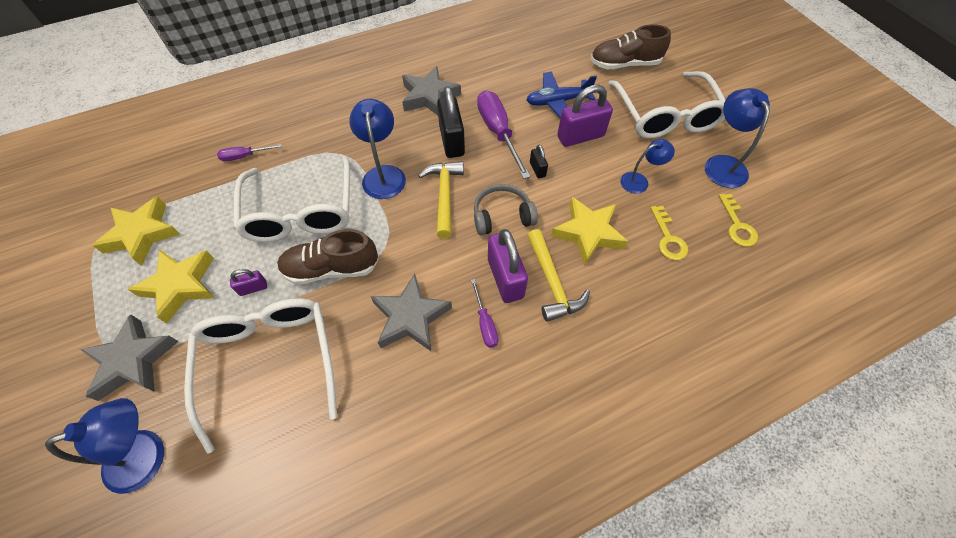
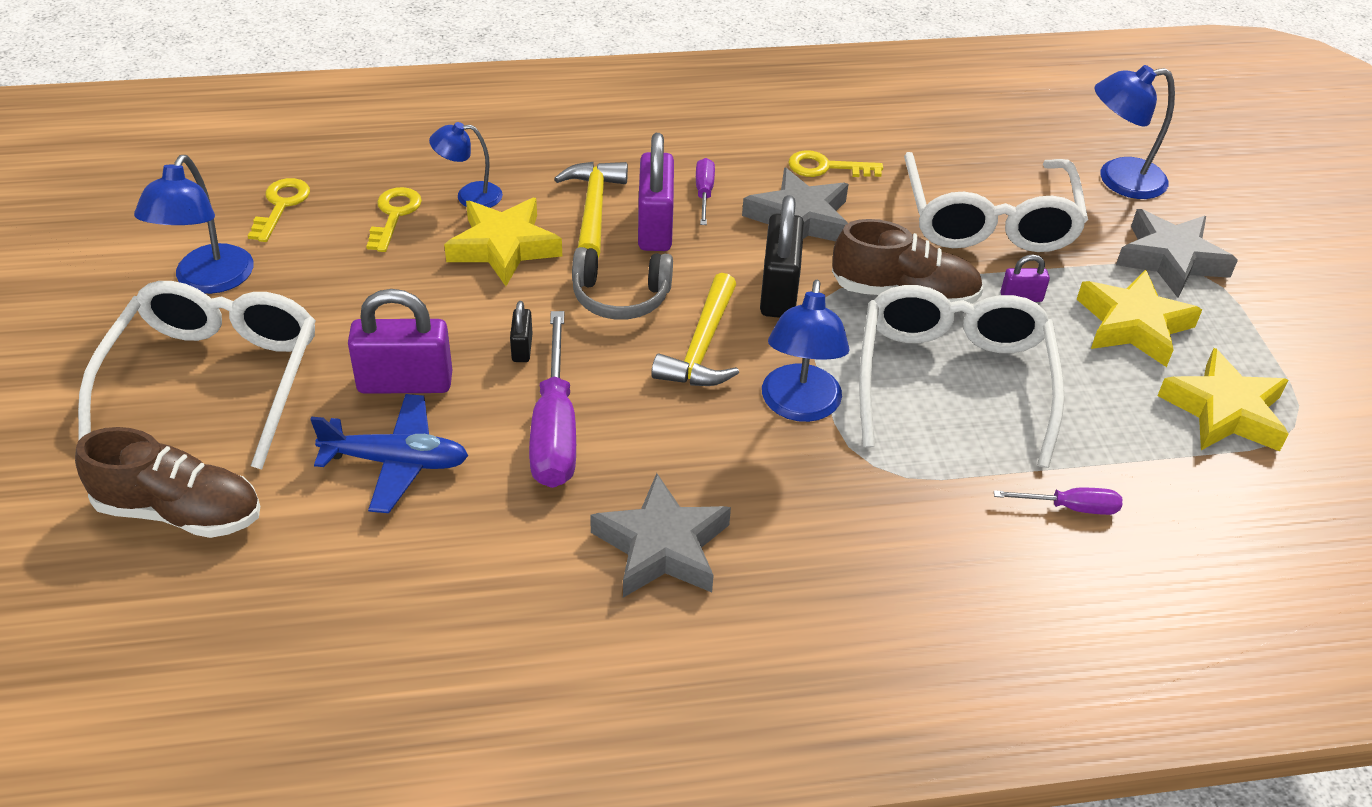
camera: 165 degrees left, 15 degrees down
black padlock [437,86,465,158] -> black padlock moved to [760,195,804,318]
blue lamp [620,139,675,194] -> blue lamp moved to [429,122,503,208]
none -> yellow key [788,150,883,177]

